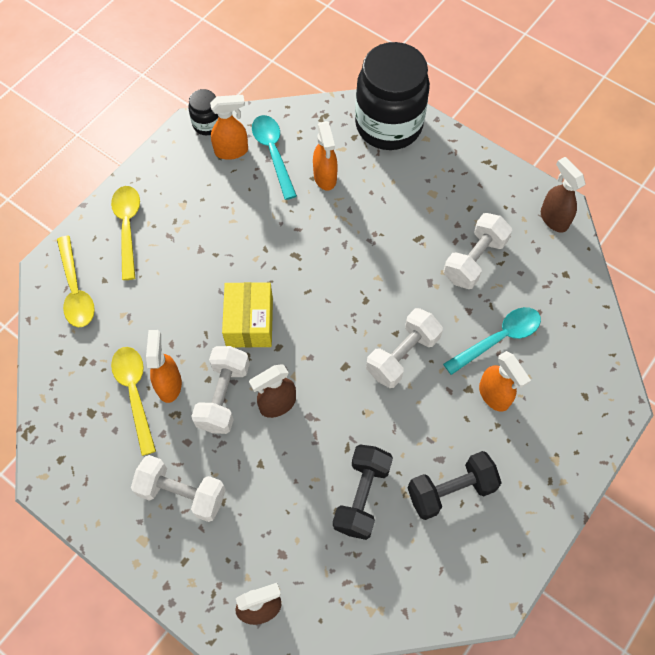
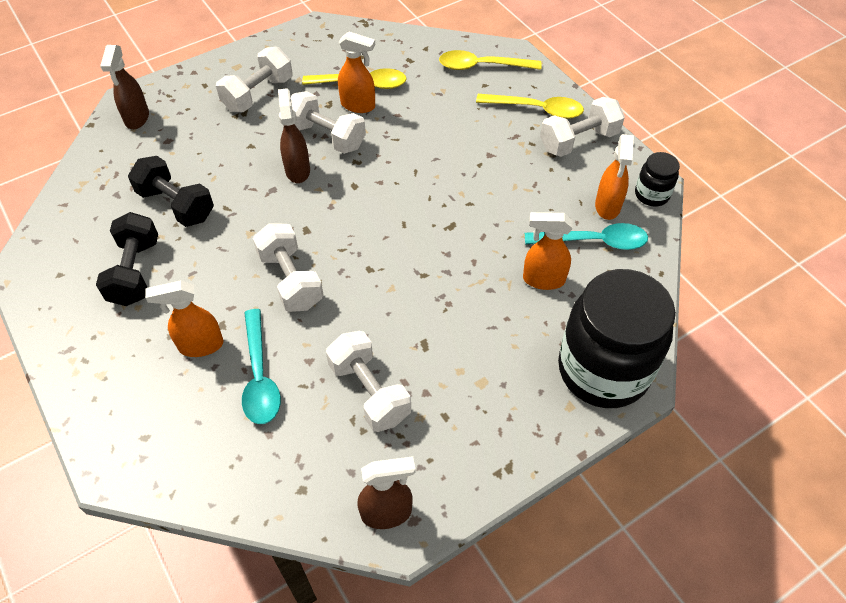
camera: 110 degrees right, 10 degrees down
yellow box [222,282,273,348] -> none
none -> white dumbbell [540,97,625,157]

